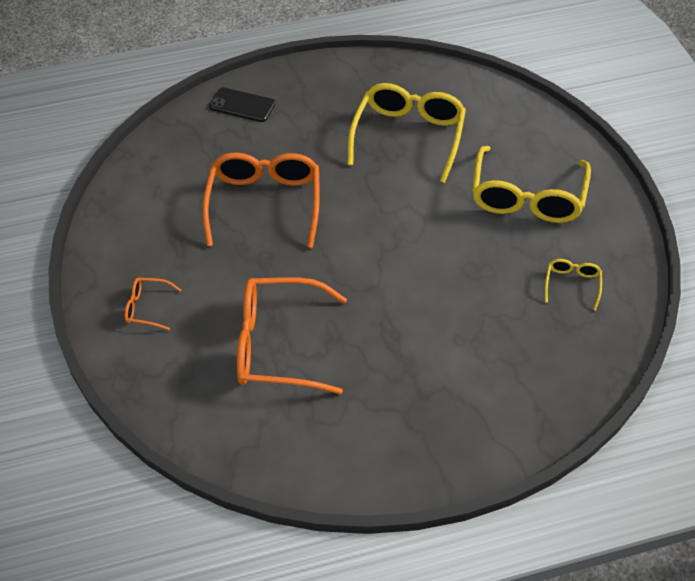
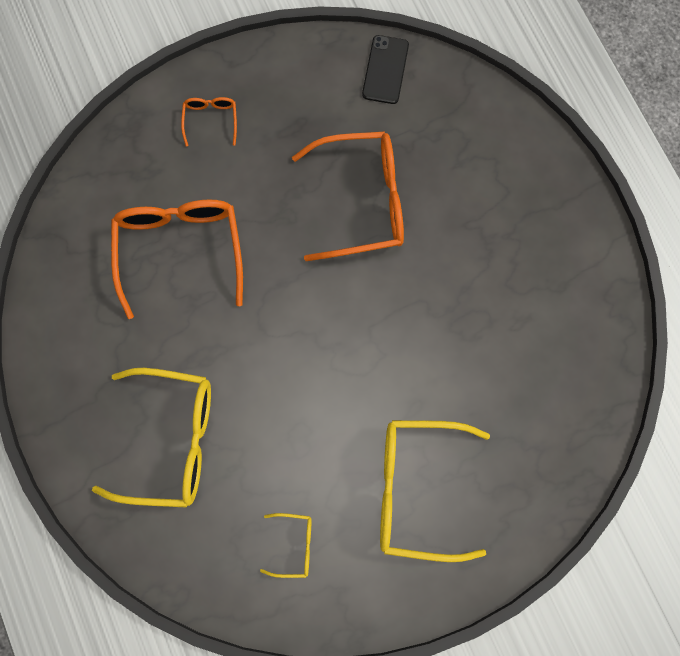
camera: 80 degrees right, 25 degrees up
black phone [209,87,276,122] -> black phone moved to [362,35,409,104]
yellow glasses [347,83,466,183] -> yellow glasses moved to [92,368,211,508]

